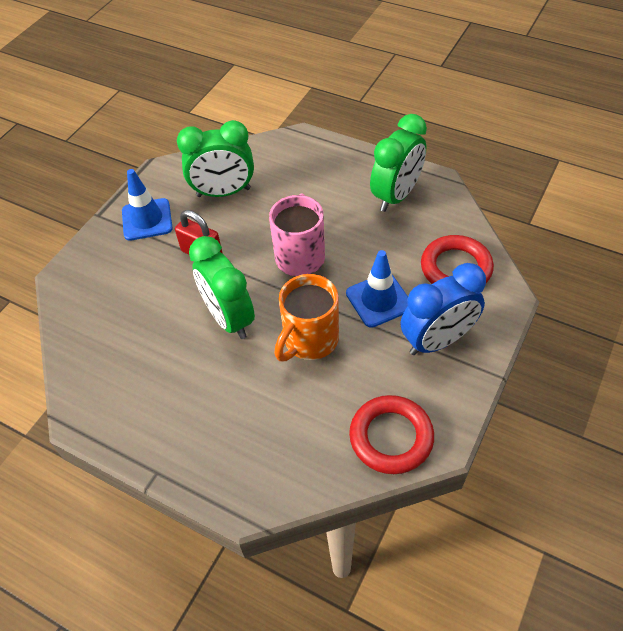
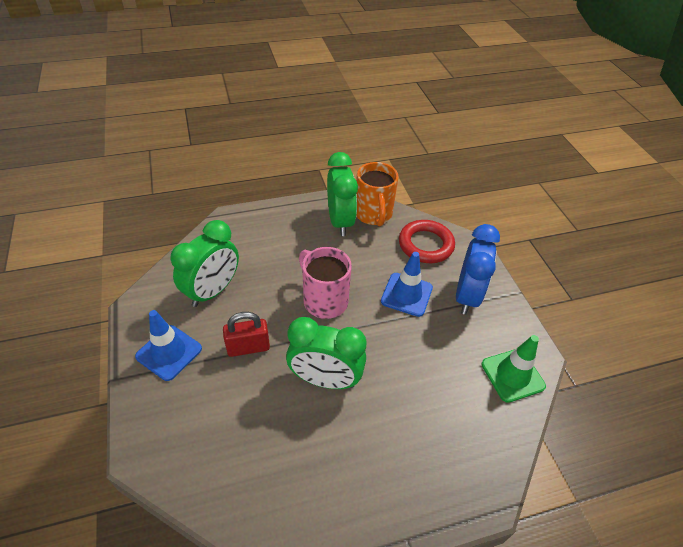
camera: 50 degrees left, 5 degrees down
orange mug [274,274,339,361] -> orange mug moved to [356,162,398,226]
red ring [349,395,434,474] -> green traffic cone [482,335,546,403]

